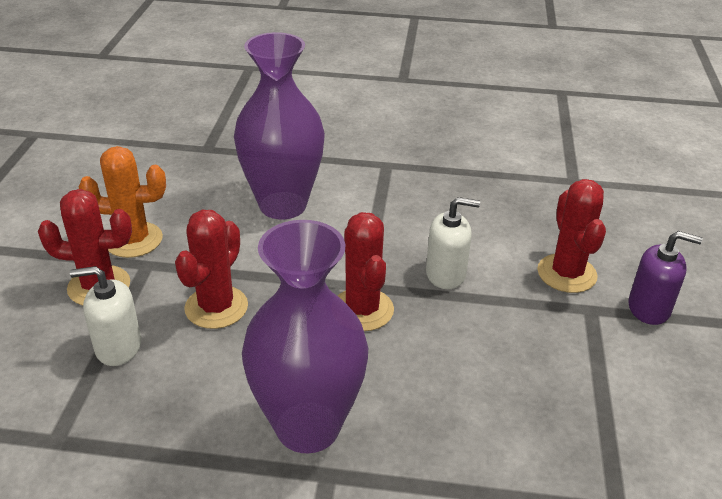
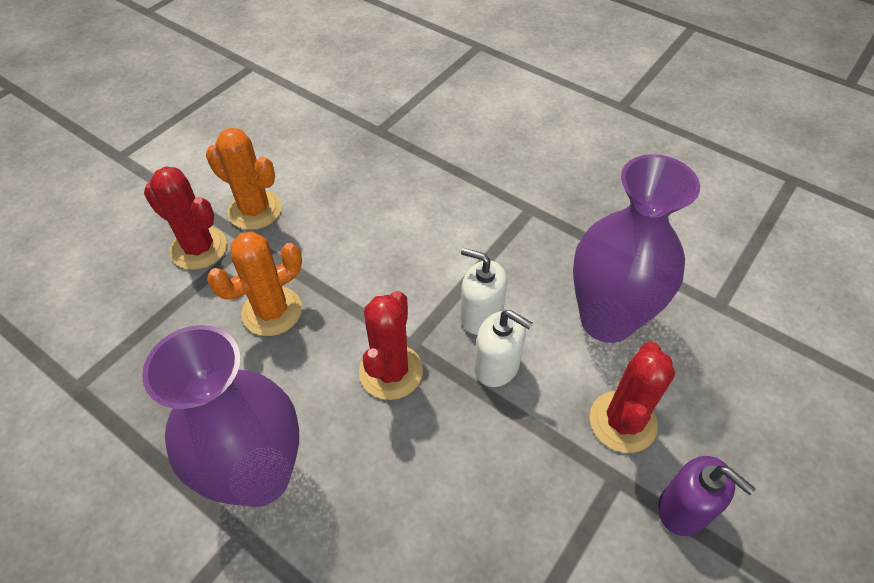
camera: 30 degrees right, 15 degrees up
white soap dispenser [70,266,141,366] -> white soap dispenser moved to [460,248,508,335]
red cactus [175,210,248,329] -> orange cactus [207,231,302,336]
purple vase [234,32,325,219] -> purple vase moved to [573,154,700,343]

